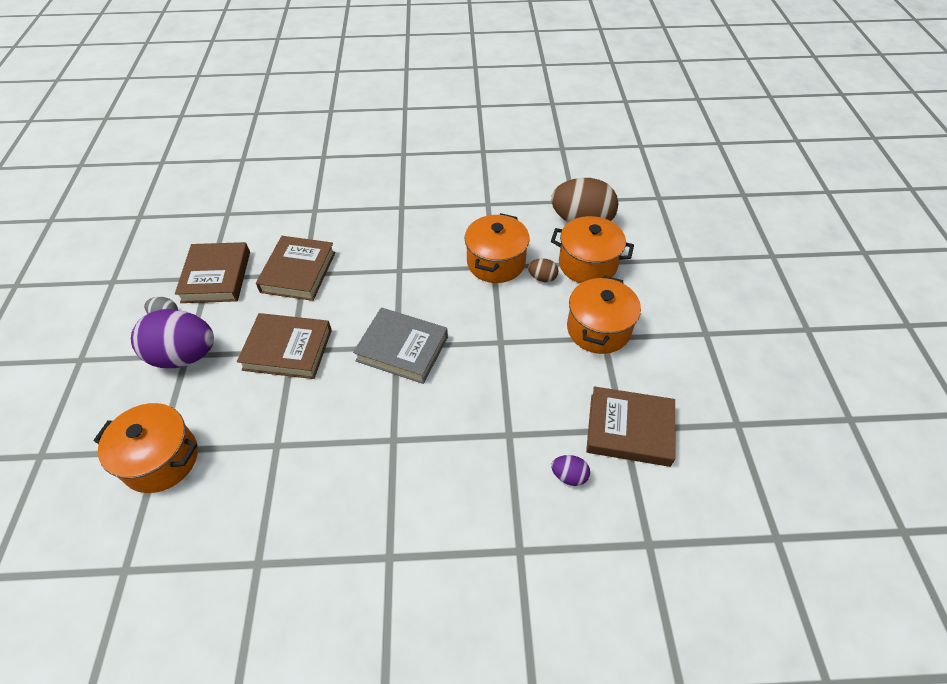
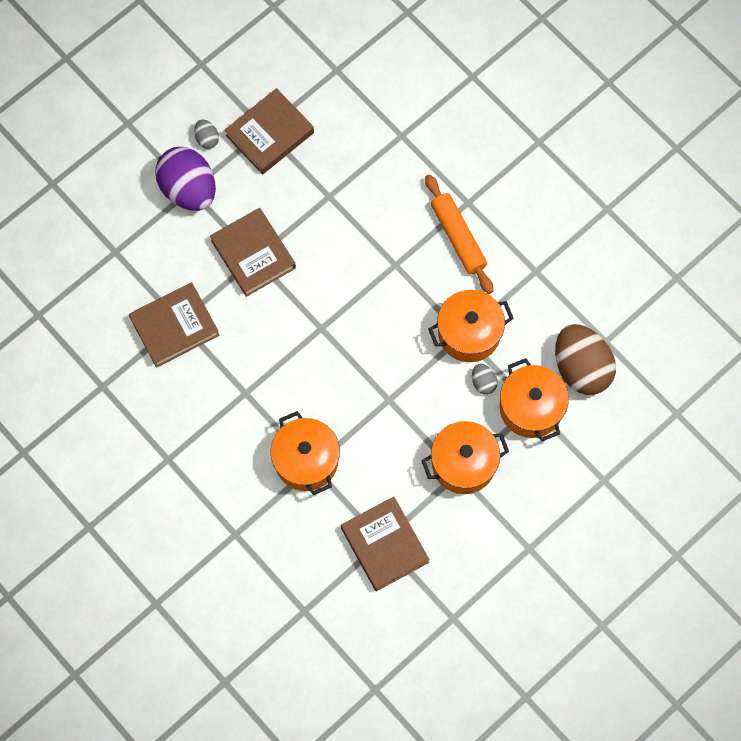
camera: 50 degrees right, 20 degrees up
orange pot [93,403,198,493] -> orange pot moved to [270,411,340,495]
brown book [256,236,336,301] -> brown book moved to [129,283,219,368]
grey book [353,308,448,384] -> none
brown egg [528,258,559,282] -> grey egg [472,364,498,395]
purple egg [551,455,590,486] -> none
none -> orange rolling pin [425,174,493,294]

